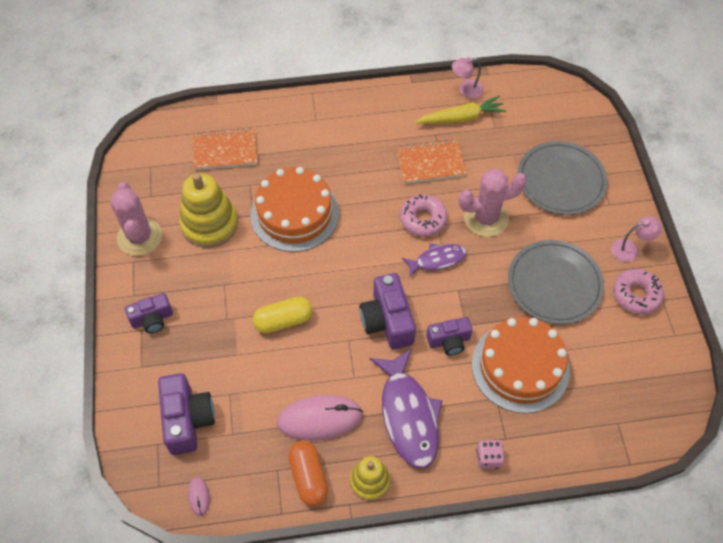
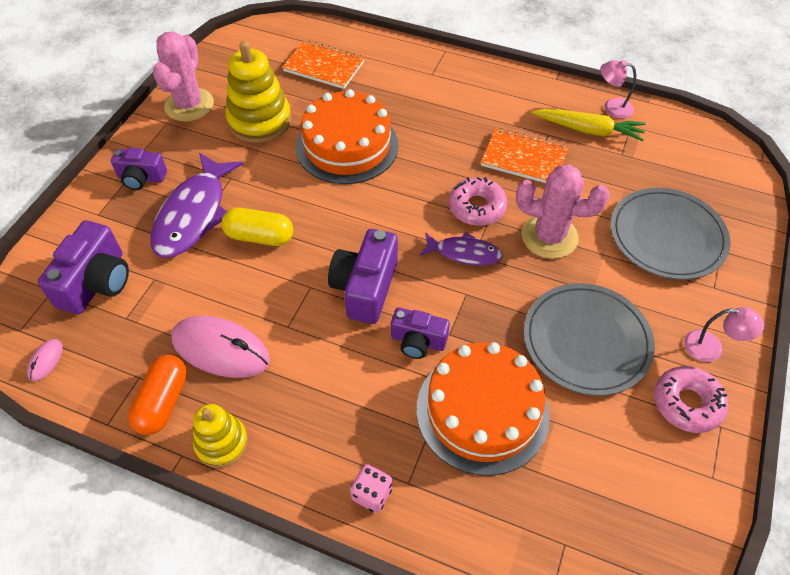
camera: 30 degrees right, 5 degrees down
purple fish [369,348,443,469] -> purple fish moved to [150,153,243,258]

